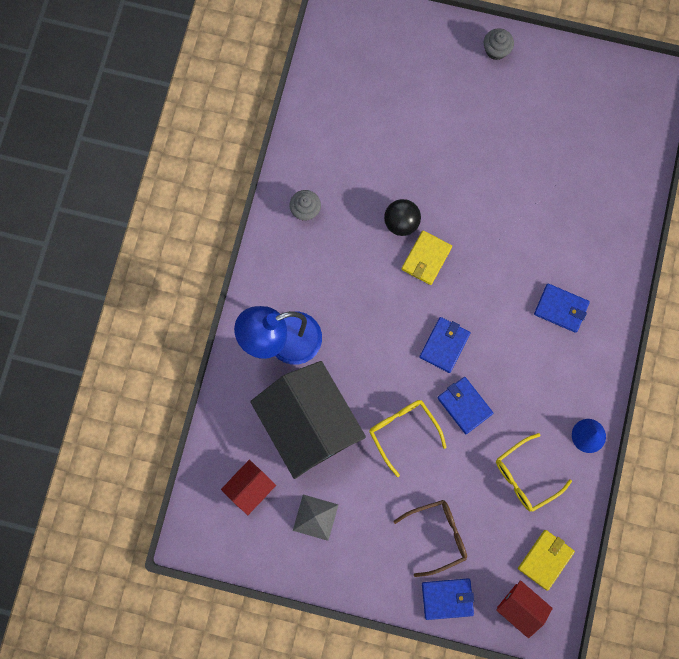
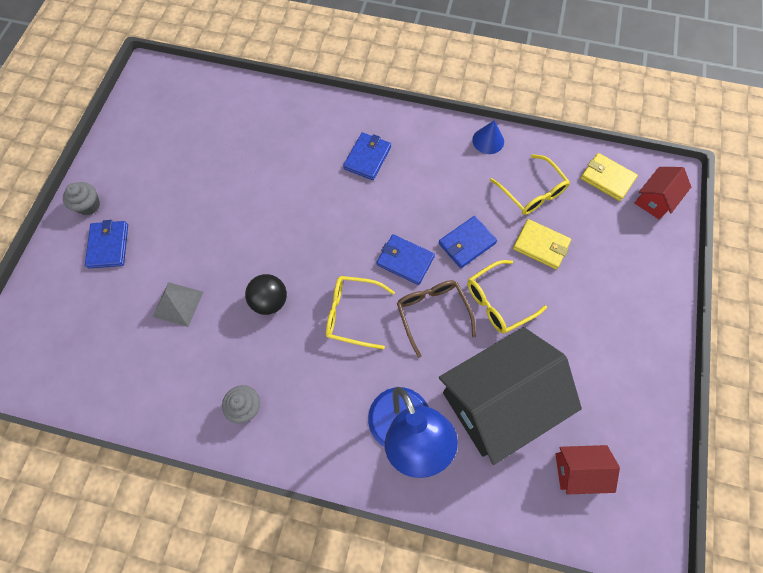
camera: 90 degrees left, 10 degrees down
red house [221,460,276,515] -> red house turned 45 degrees counterclockwise [555,445,620,495]
grey pyramid [293,495,338,541] -> grey pyramid moved to [153,282,203,327]
brown glasses [393,500,467,577] -> brown glasses moved to [397,280,476,358]
yellow wallet [402,230,452,285] -> yellow wallet moved to [513,219,571,269]
blue wallet [422,578,474,620] -> blue wallet moved to [85,220,128,268]
none -> yellow glasses [326,276,395,349]

